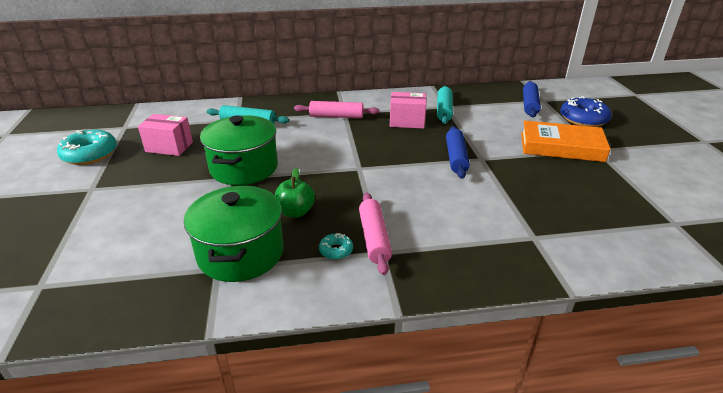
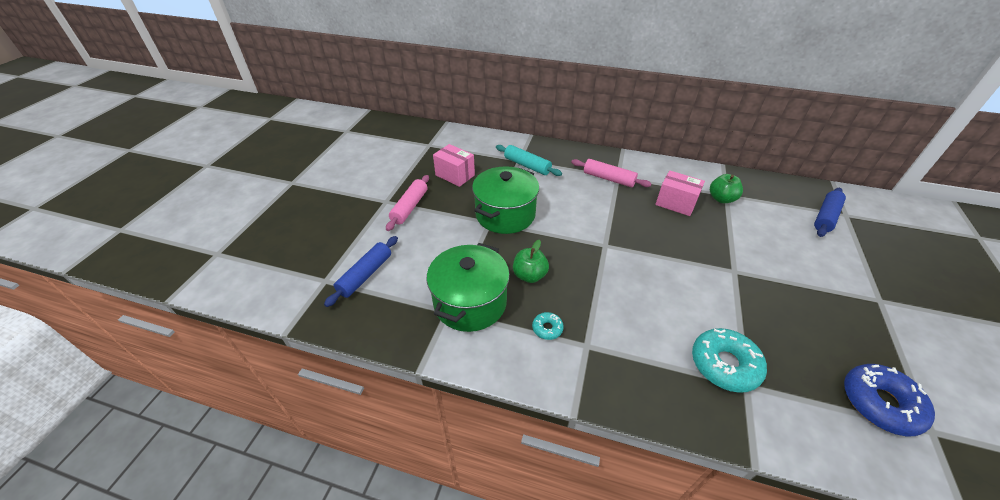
camera: 25 degrees right, 10 degrees up
turquoise donut [57,129,117,165] -> turquoise donut moved to [692,328,767,393]
pink rolling pin [359,193,392,275] -> pink rolling pin moved to [386,175,429,231]
turquoise rolling pin [437,86,453,124] -> green apple [710,174,743,203]
blue rolling pin [446,126,470,179] -> blue rolling pin moved to [324,236,398,307]
orange book [521,120,611,162] -> none
blue donut [560,96,612,127] -> blue donut moved to [844,364,935,436]

